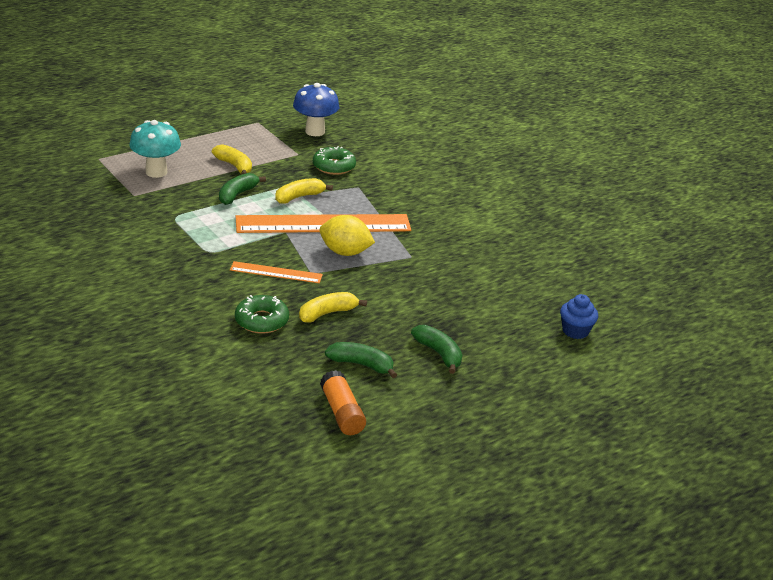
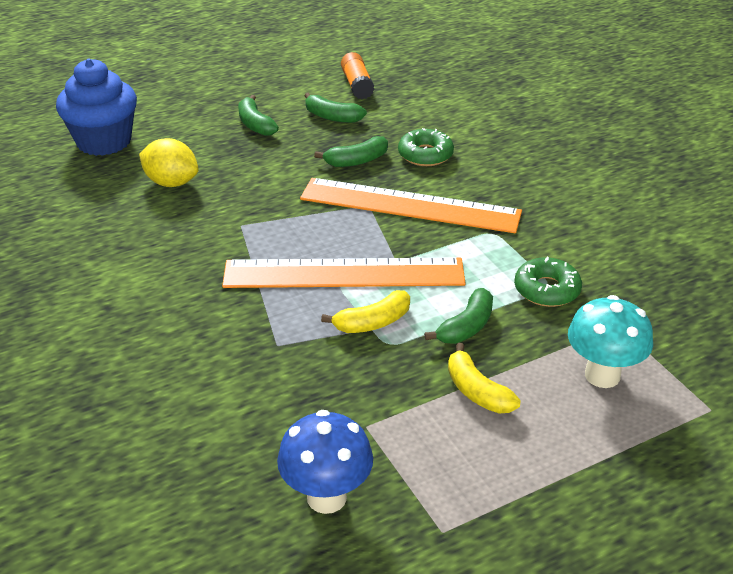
camera: 170 degrees left, 5 degrees up
orange ruler [230,261,323,283] -> orange ruler [300,178,522,233], size x2.04
yellow banana [299,292,367,323] -> green banana [314,136,388,167]
green donut [313,146,356,175] -> green donut moved to [514,257,582,307]
yellow lemon [319,215,375,256] -> yellow lemon moved to [139,138,199,187]
blue cupcake [560,294,598,339] -> blue cupcake [56,58,137,156], size x1.98

